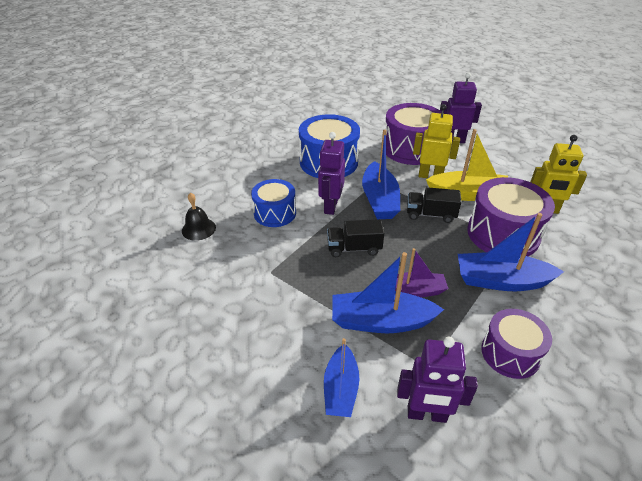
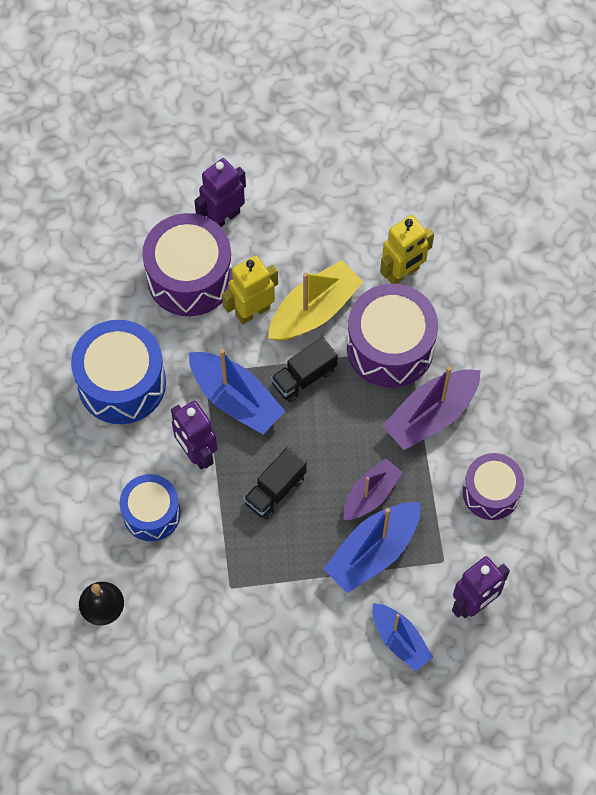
camera: 45 degrees left, 25 degrees up
blue boat [458,213,564,291] -> purple boat [382,366,481,450]

